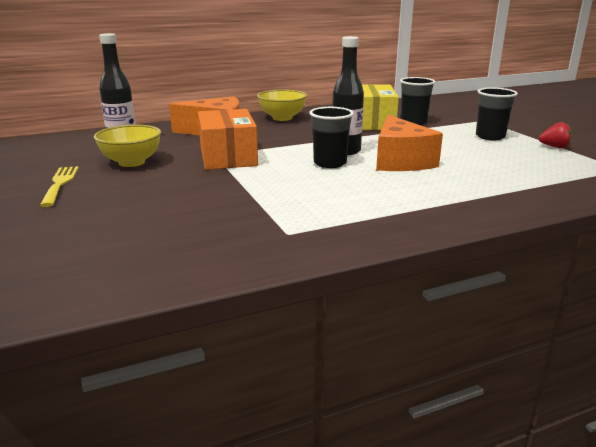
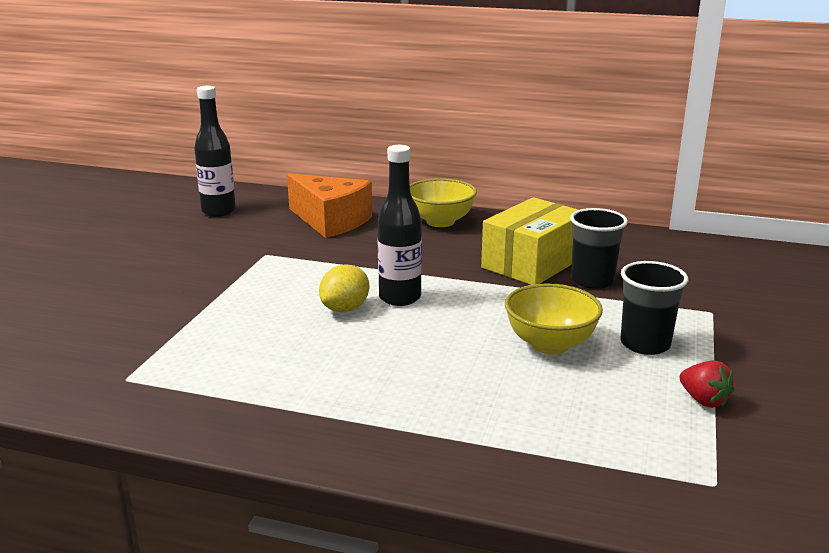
camera: 40 degrees right, 0 degrees up
yellow fork [40,166,79,207] -> none
yellow bowl [94,125,161,167] -> yellow bowl moved to [505,283,603,355]
orange box [198,109,258,170] -> none
black cup [309,107,354,168] -> yellow lemon [319,265,369,312]
orange cheese [376,115,443,171] -> none

